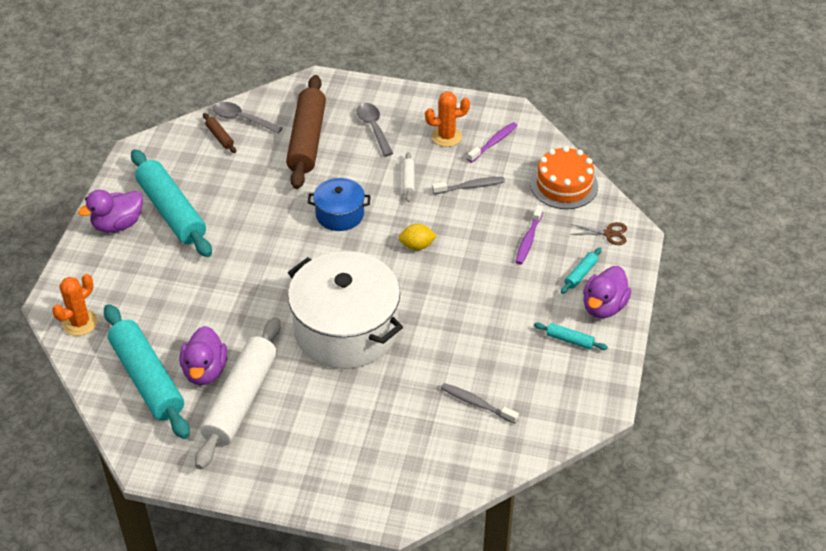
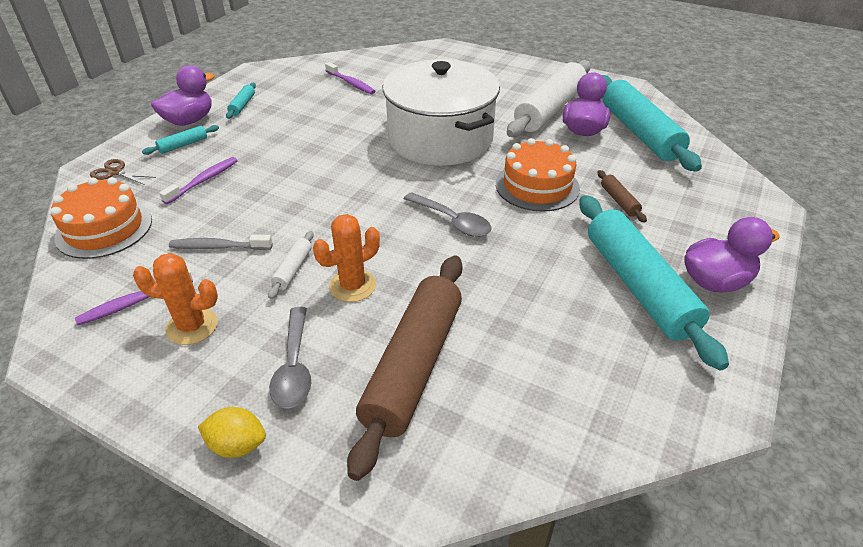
camera: 165 degrees left, 5 degrees down
orange cactus [52,274,98,336] -> orange cactus moved to [313,214,380,302]
brown rolling pin [203,113,236,153] -> brown rolling pin moved to [597,170,647,223]
grey spoon [213,102,283,134] -> grey spoon moved to [404,192,491,237]
blue pot [308,178,371,231] -> none
yellow lemon [398,224,437,250] -> yellow lemon moved to [198,407,266,458]
grey toothbrush [441,383,519,424] -> purple toothbrush [325,62,375,94]
turquoise rolling pin [534,322,608,350] -> turquoise rolling pin turned 60 degrees clockwise [226,83,256,119]
none -> orange cake [496,138,580,212]

